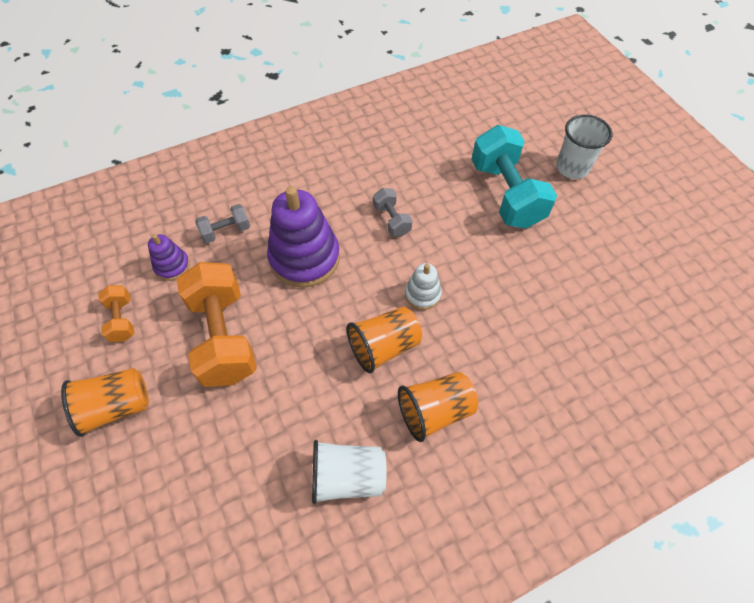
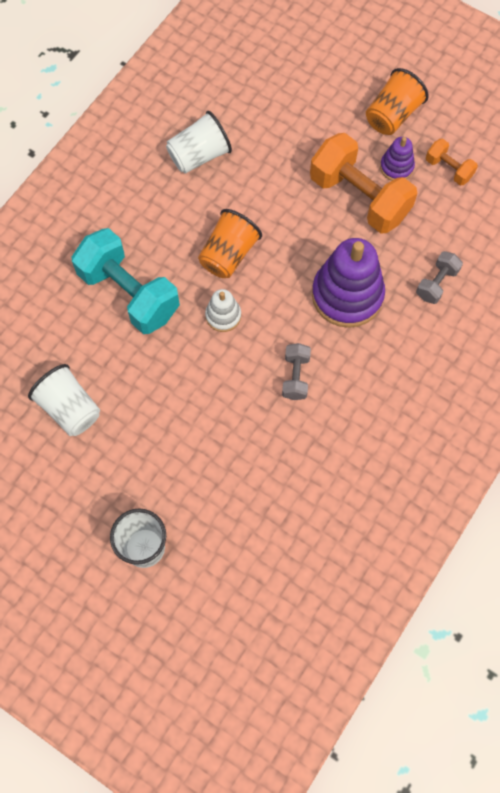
camera: 150 degrees right, 10 degrees up
purple stacking toy [148,234,190,281] -> purple stacking toy moved to [380,137,415,181]
grey dumbbell [373,188,413,236] -> grey dumbbell turned 60 degrees clockwise [282,343,311,400]
orange cup [398,372,478,442] -> none
turquoise dumbbell [471,125,557,228] -> turquoise dumbbell moved to [72,228,180,334]
none -> white cup [28,364,100,436]

